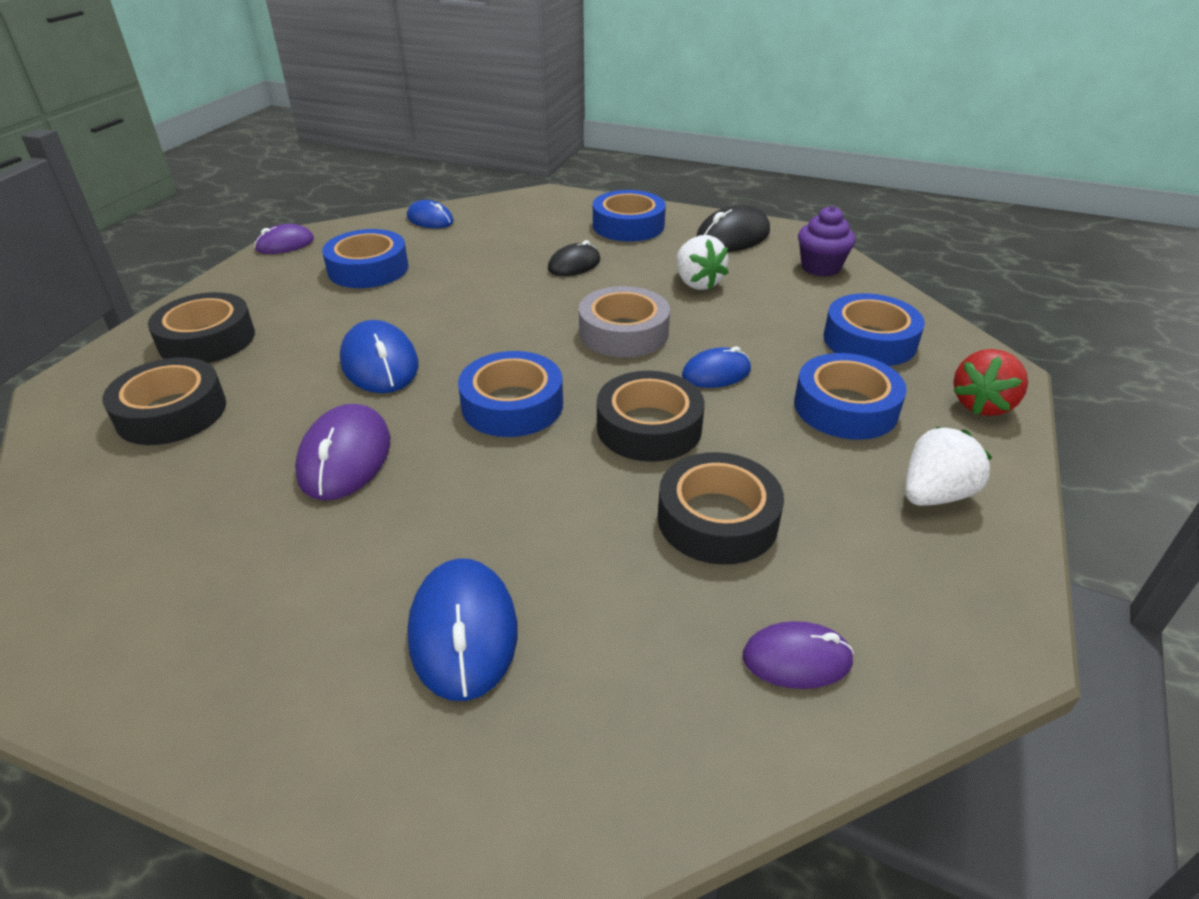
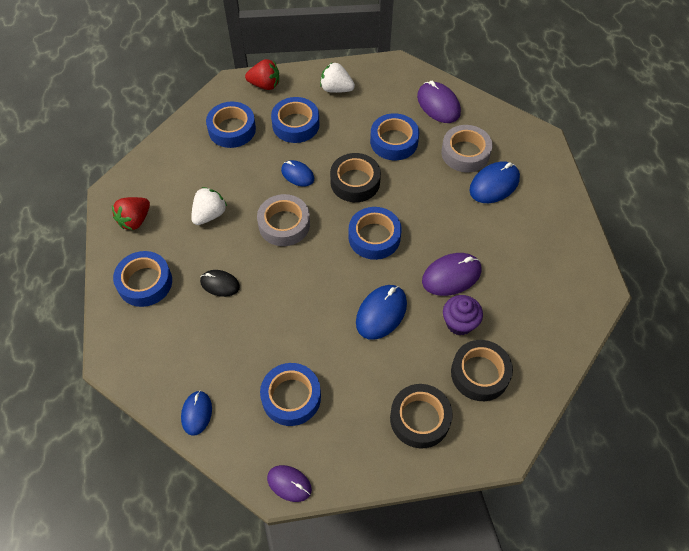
camera: 120 degrees left, 20 degrees up
black tape [658,452,784,565] -> blue tape [370,113,419,160]
black mouse [696,205,770,252] -> red strawberry [112,197,150,230]
purple mouse [743,621,854,689] -> purple mouse [417,81,461,123], size x1.56
purple cupcake [798,206,856,277] -> purple cupcake moved to [443,295,483,335]
none -> grey tape [441,125,492,173]

